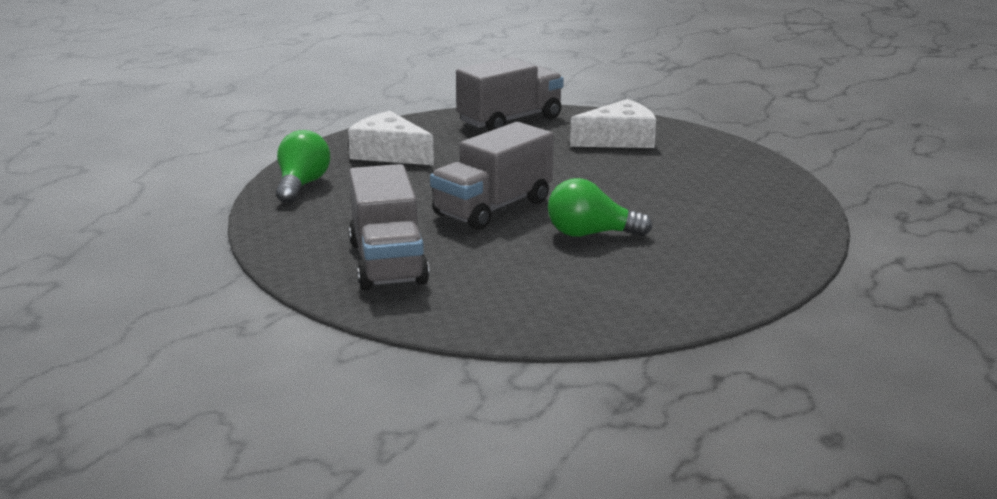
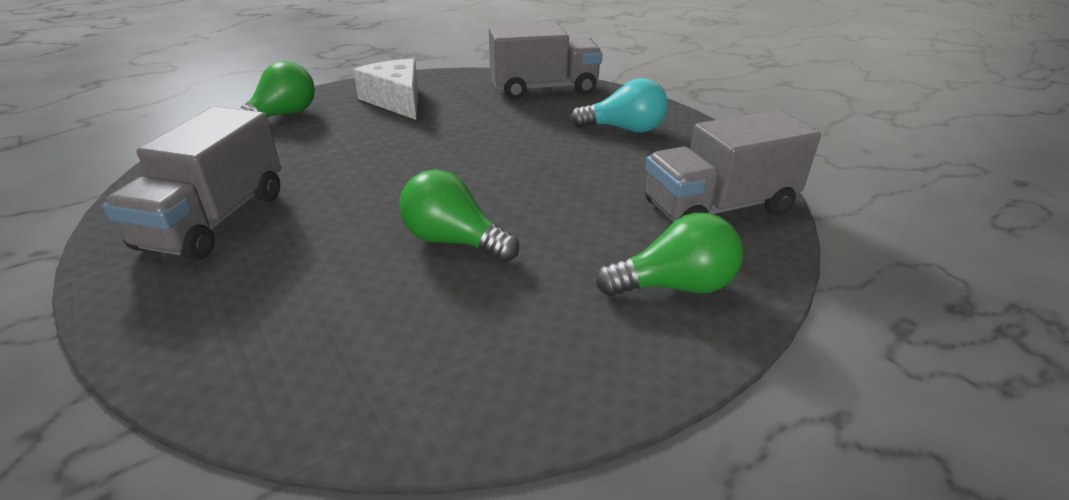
camera: 25 degrees right, 10 degrees up
grey truck [430,122,554,230] -> grey truck moved to [645,110,821,222]
white cheese [570,99,656,148] -> turquoise light bulb [571,78,668,133]
none -> green light bulb [596,213,743,297]

